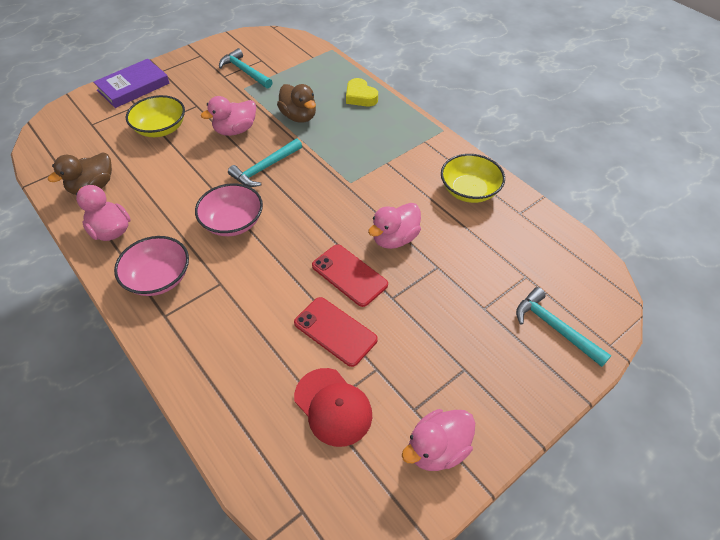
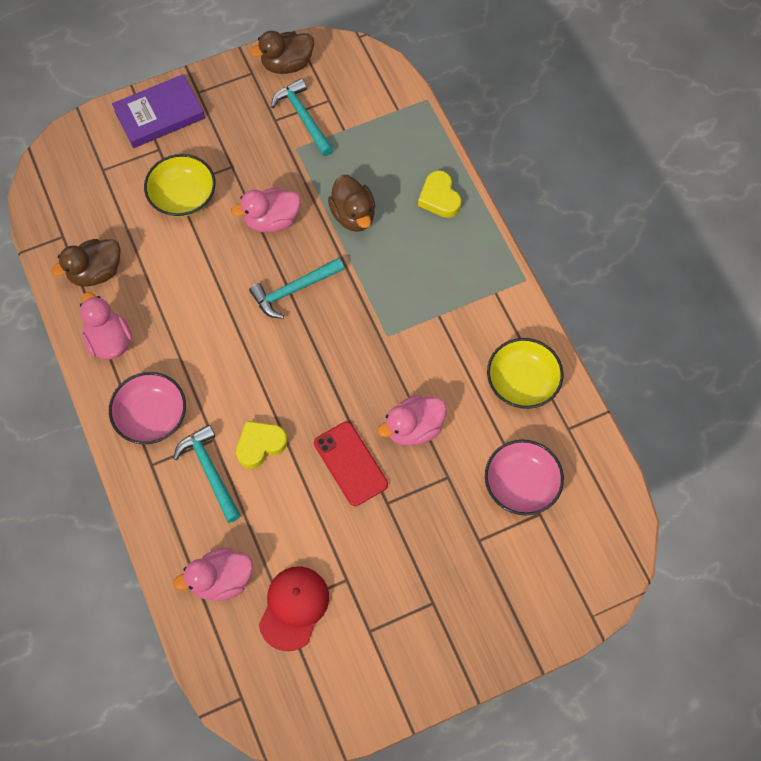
camera: 15 degrees right, 15 degrees up
pink bowl [195,183,263,236] -> pink bowl moved to [485,440,564,516]
red phone [294,297,378,367] -> none
red cap [294,368,372,447] -> red cap turned 135 degrees counterclockwise [259,566,329,651]
pink duck [402,409,475,471] -> pink duck moved to [173,548,253,601]
turquoise hammer [516,287,611,367] -> turquoise hammer moved to [173,425,241,523]
none -> yellow heart [236,421,287,469]
none -> brown duck [250,31,314,74]

